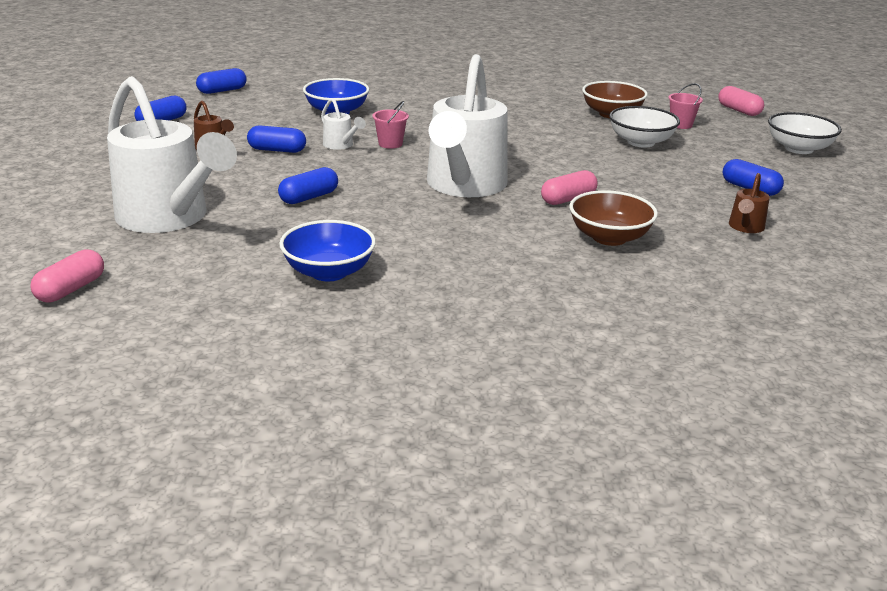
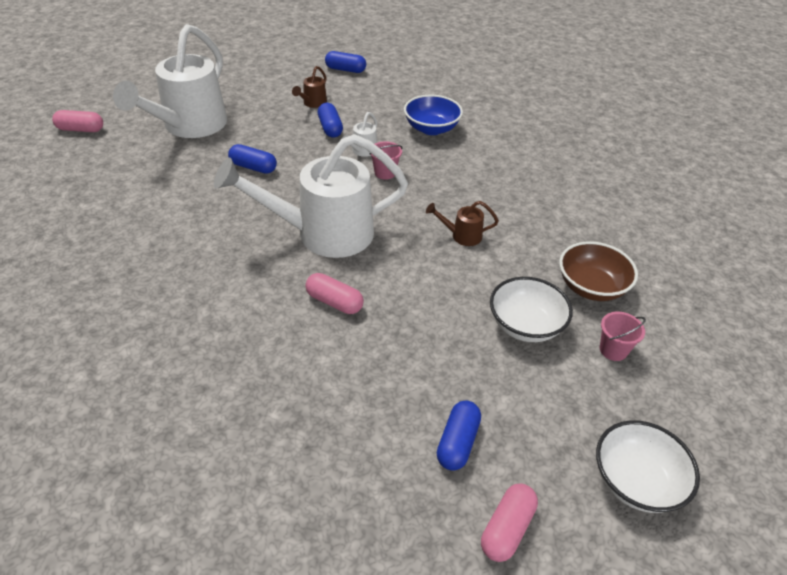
camera: 65 degrees right, 15 degrees up
blue capsule [196,68,247,94] -> none
blue bowl [279,220,376,281] -> none
brown bowl [569,190,658,246] -> none
pink capsule [718,86,764,116] -> pink capsule moved to [481,484,538,562]
brown watering can [729,173,770,233] -> brown watering can moved to [426,201,499,246]

